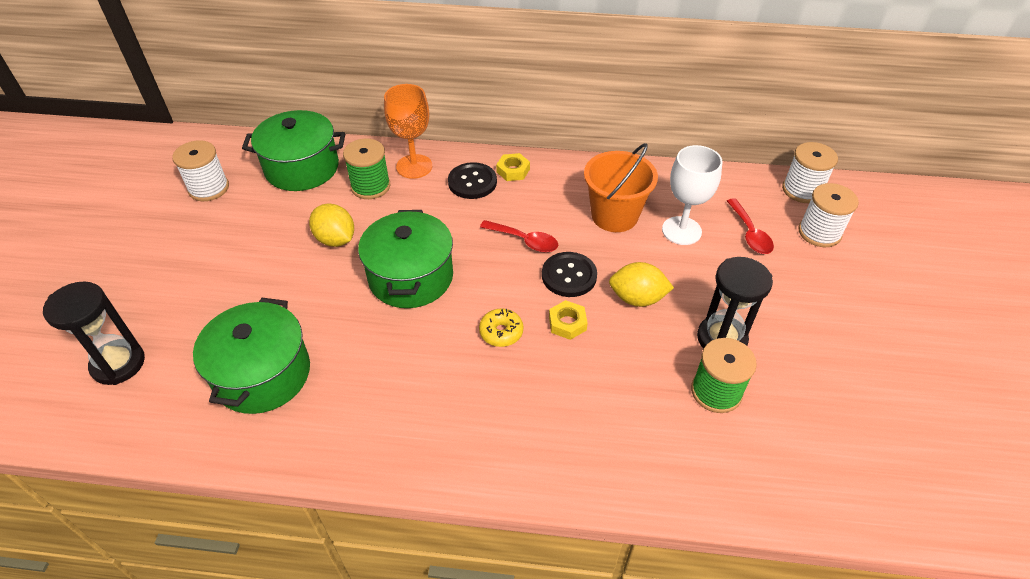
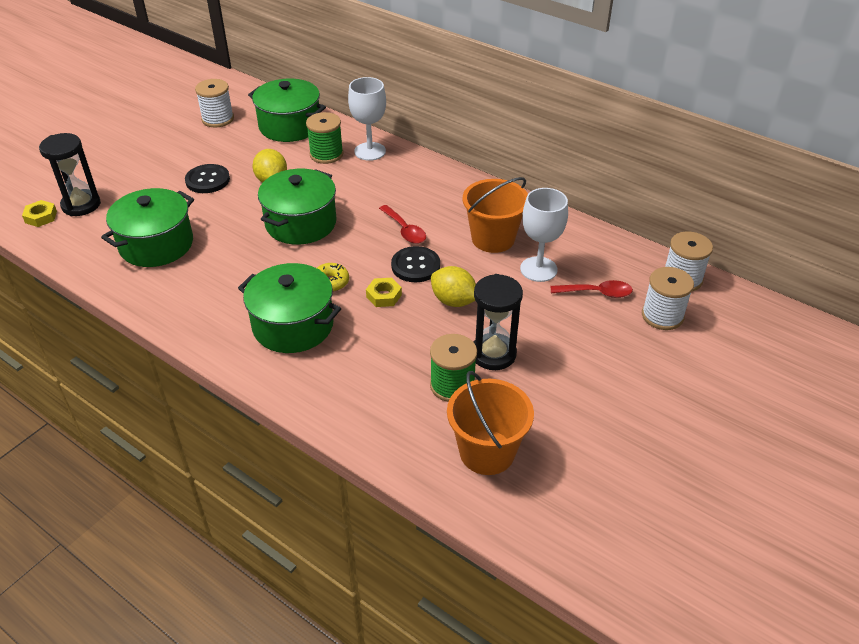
camera: 30 degrees right, 5 degrees down
orange goblet [384,84,432,179] -> white goblet [348,77,386,161]
black button [448,162,497,199] -> black button moved to [185,164,230,193]
yellow nut [496,153,530,181] -> yellow nut moved to [22,200,57,227]
red spoon [727,198,774,254] -> red spoon turned 105 degrees counterclockwise [550,280,633,298]
none -> green pot [238,263,341,353]
none -> orange bucket [447,371,534,475]

